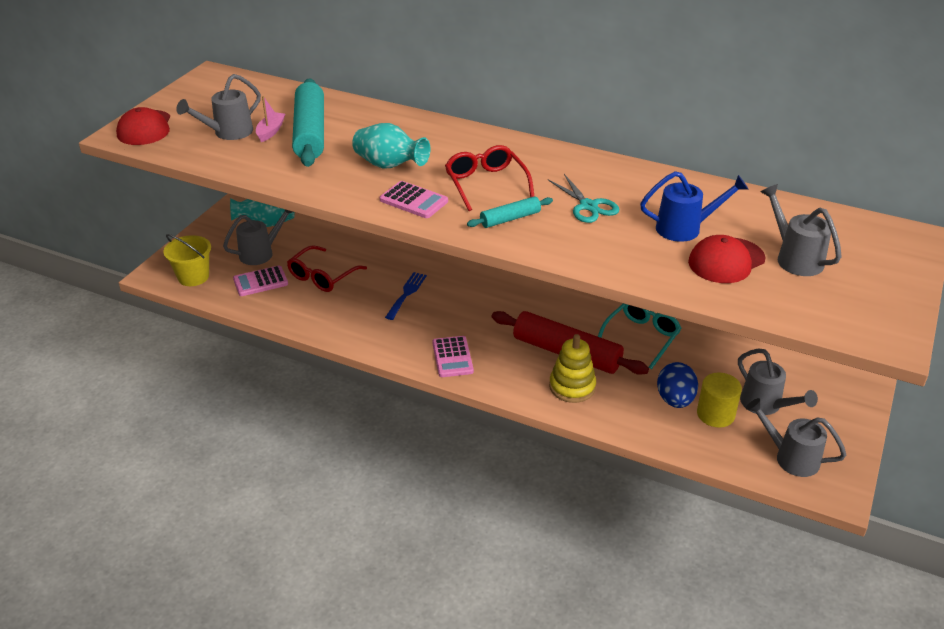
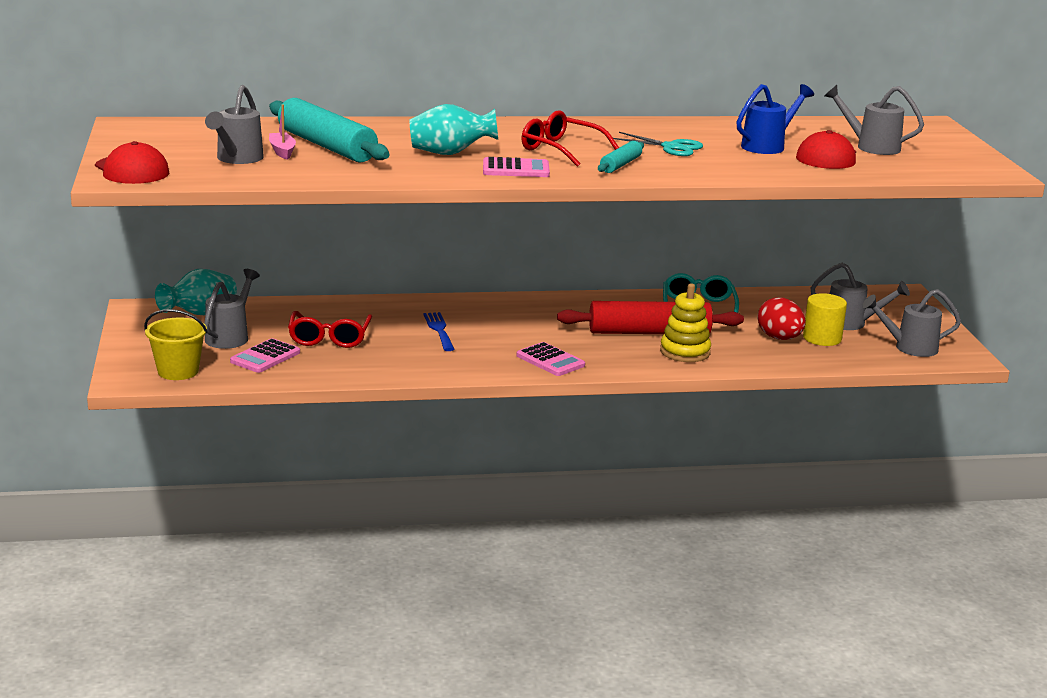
camera: 35 degrees left, 15 degrees down
blue egg [657,362,698,408] -> red egg [758,297,806,340]

